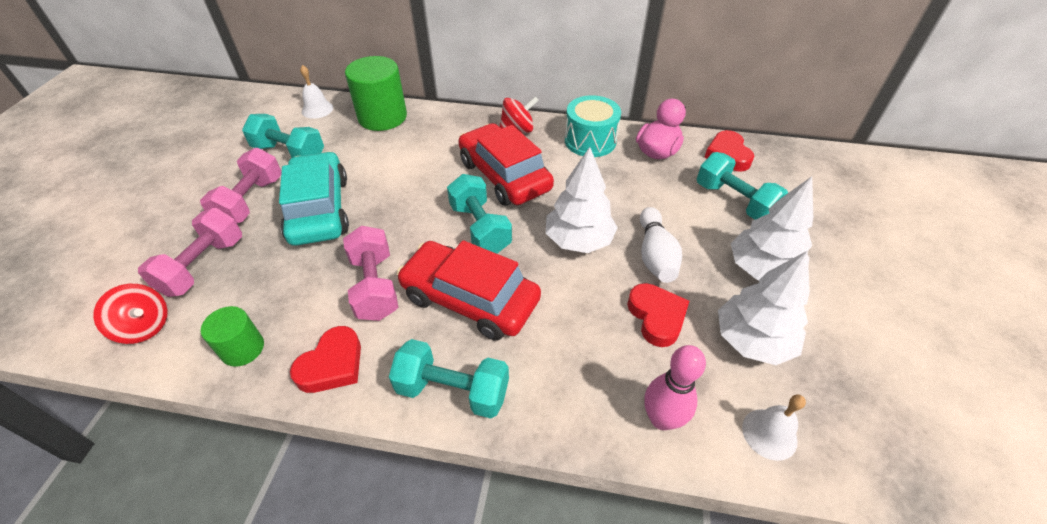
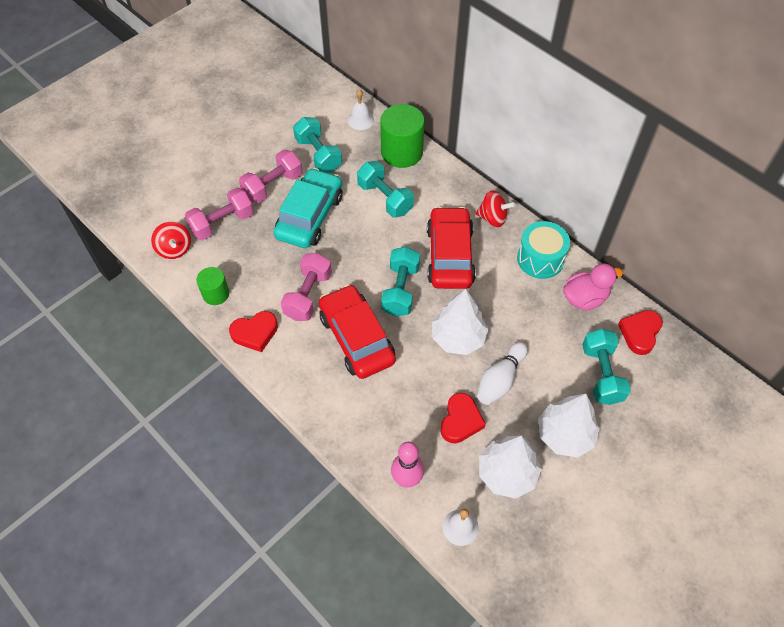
camera: 35 degrees right, 10 degrees up
turquoise dumbbell [389,339,509,418] -> turquoise dumbbell moved to [357,161,414,217]

